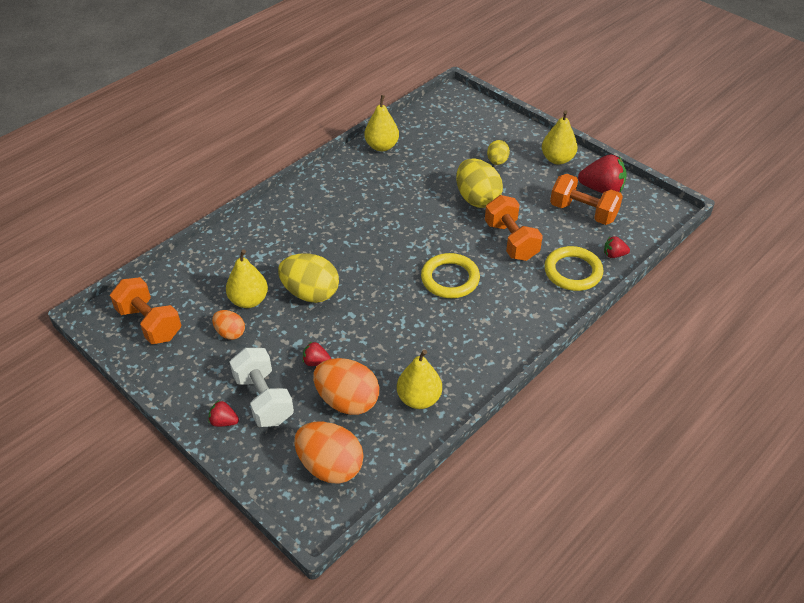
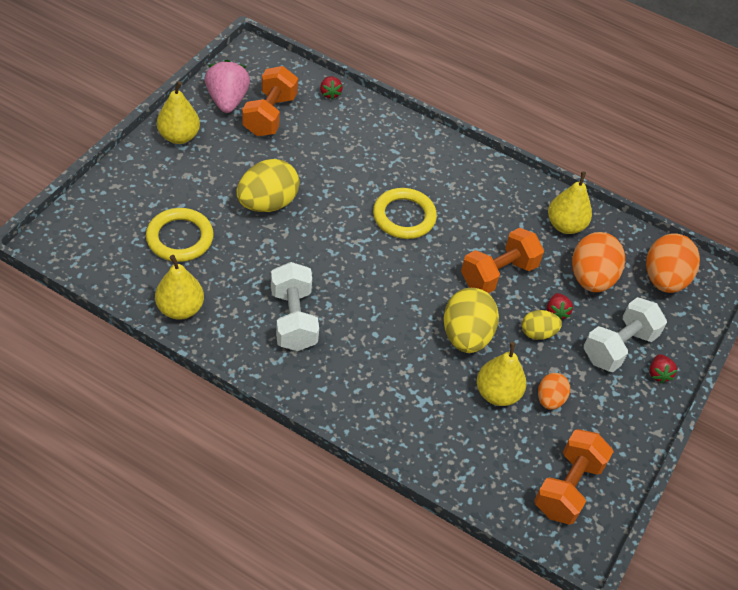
camera: 110 degrees left, 5 degrees up
orange dumbbell [485,195,543,261] -> orange dumbbell moved to [461,228,544,293]
yellow egg [487,140,510,165] -> yellow egg moved to [522,310,562,340]
yellow ring [544,246,603,291] -> yellow ring moved to [146,208,214,262]
red strawberry [578,154,627,193] -> pink strawberry [205,60,250,113]
none -> white dumbbell [271,262,319,351]

